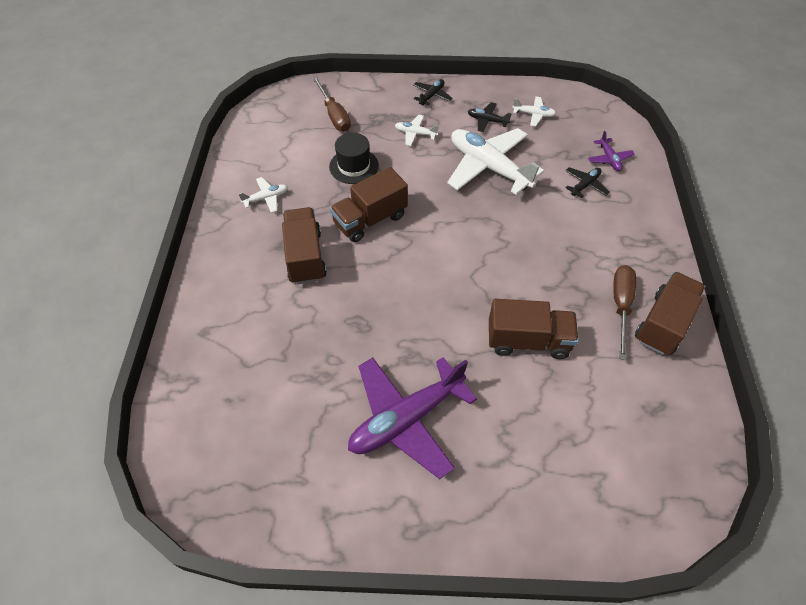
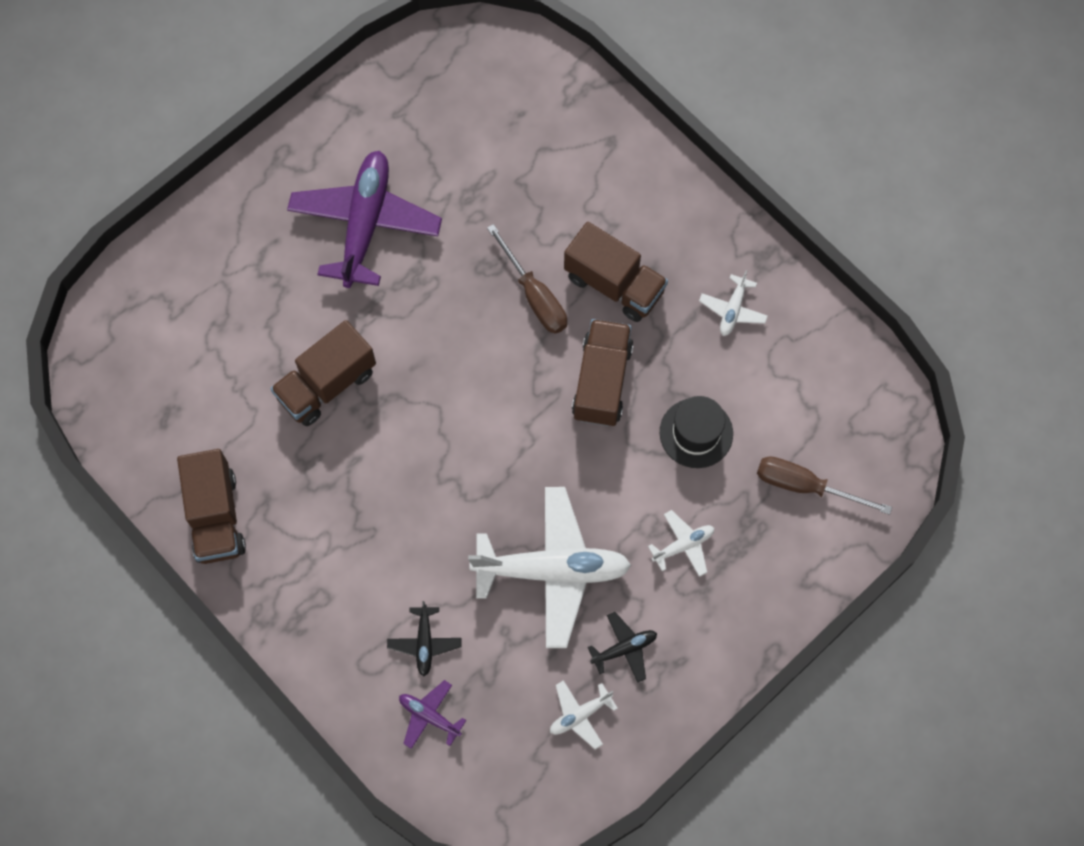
camera: 135 degrees right, 15 degrees up
black plane [413,79,453,106] -> none
brown screwdriver [613,265,636,360] -> brown screwdriver moved to [487,224,567,334]

